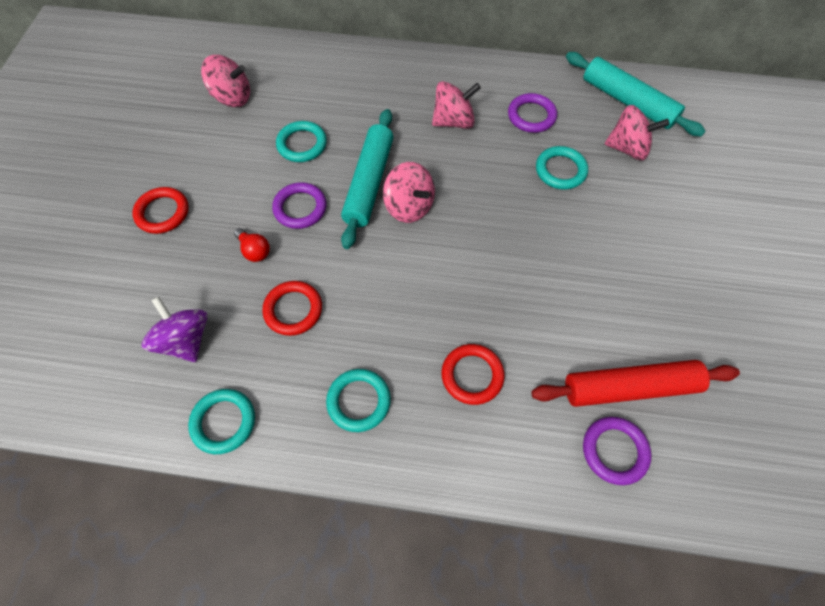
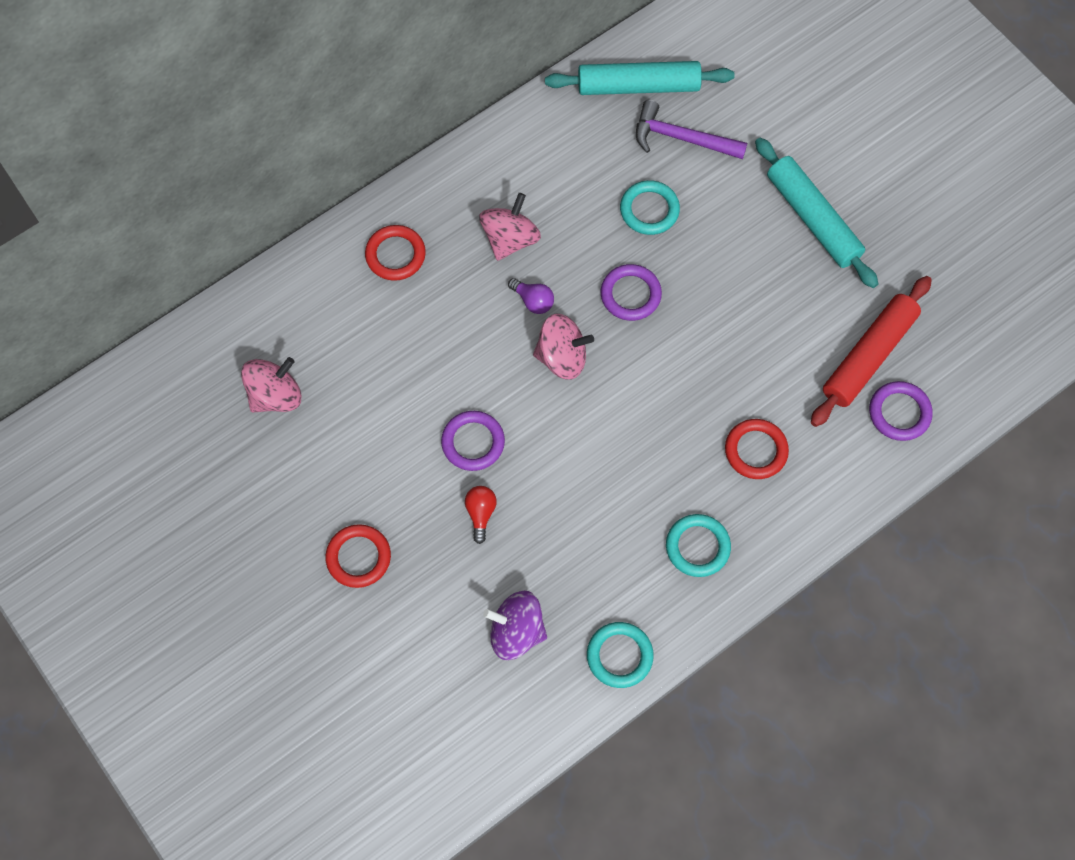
camera: 45 degrees left, 5 degrees up
red light bulb [234,228,270,262] -> red light bulb turned 90 degrees counterclockwise [465,486,497,544]
red ring [262,281,322,336] -> red ring moved to [365,225,426,281]
turquoise ring [276,121,327,162] -> none
turquoise rolling pin [341,109,393,249] -> turquoise rolling pin moved to [755,138,878,288]
purple ring [508,93,557,133] -> purple ring moved to [600,264,662,321]
pink spinning top [605,105,669,161] -> purple hammer [636,100,747,159]
none -> purple light bulb [508,278,554,314]

